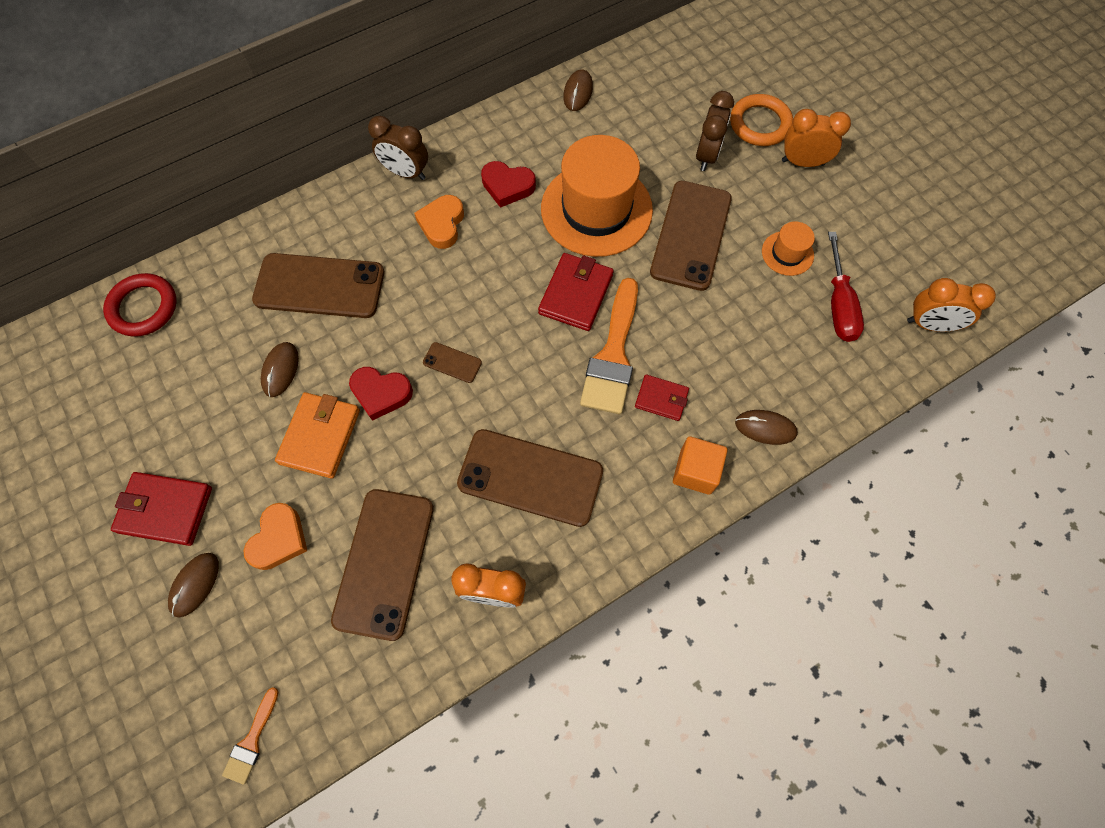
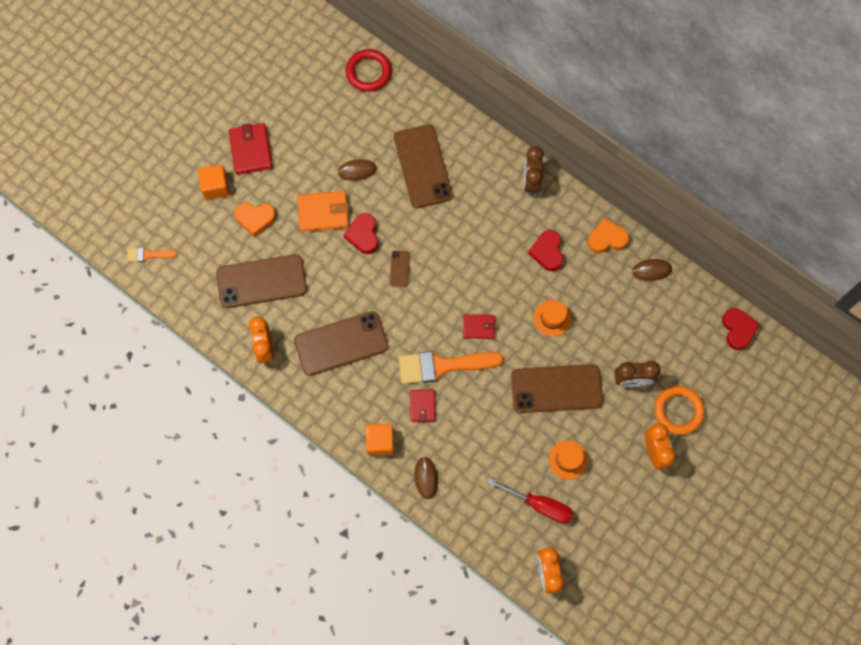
camera: 70 degrees right, 5 degrees up
brown mouse [168,553,219,618] -> orange cube [198,164,230,200]
orange heart [414,195,464,249] -> orange heart moved to [588,218,629,253]
brown phone [457,429,603,527] -> brown phone turned 75 degrees clockwise [294,311,388,376]
red wallet [538,253,614,331] -> red wallet [463,314,496,339], size x0.62
orange hat [541,135,653,257] -> orange hat [534,300,571,336], size x0.45
red screwdriver [828,232,864,342] -> red screwdriver turned 135 degrees counterclockwise [488,478,573,524]
none -> red heart [722,308,760,350]

